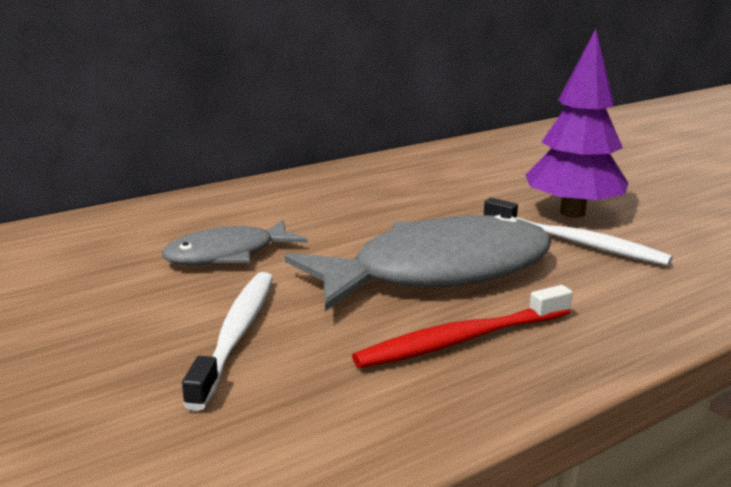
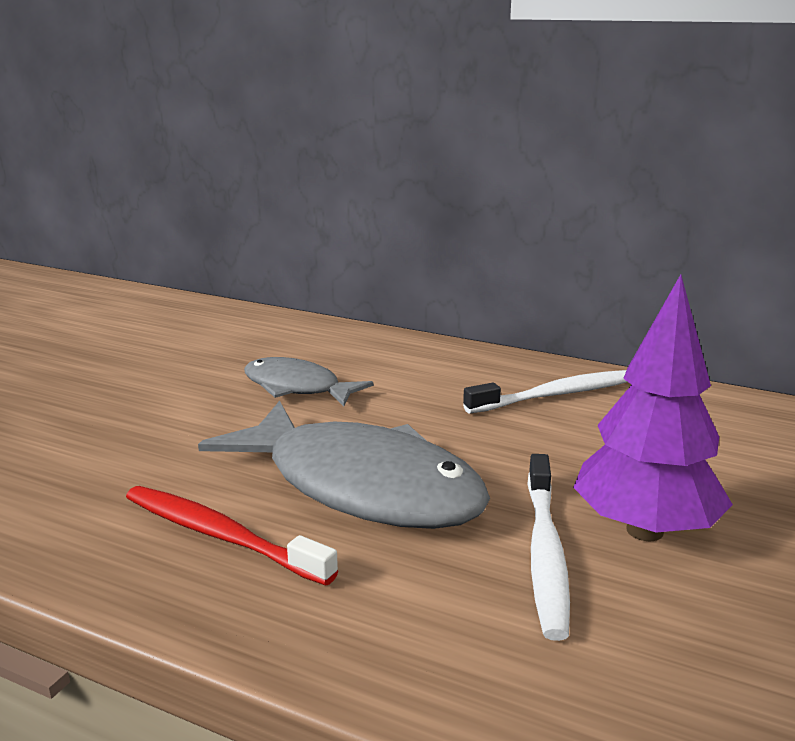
camera: 60 degrees right, 0 degrees up
white toothbrush [182,272,273,411] -> white toothbrush moved to [463,370,627,413]

